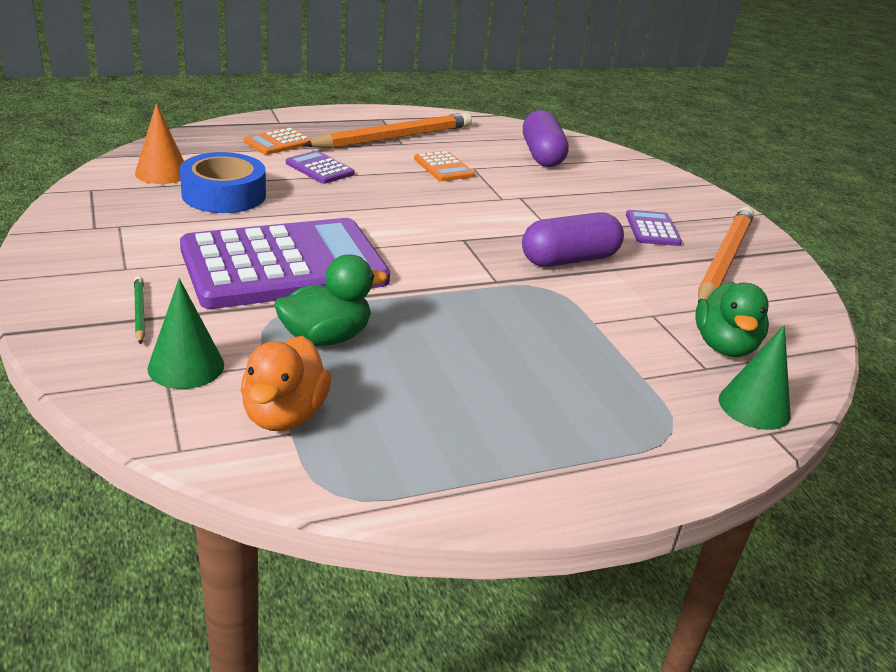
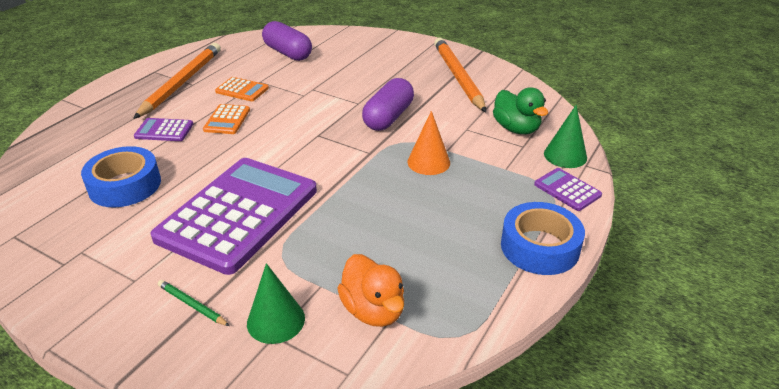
camera: 35 degrees left, 5 degrees up
orange cone [135,103,184,184] -> orange cone moved to [407,111,450,175]
orange calculator [244,127,312,155] -> orange calculator moved to [203,104,250,134]
green duck [274,254,388,346] -> none
purple calculator [626,210,682,246] -> purple calculator moved to [534,168,602,211]
none -> blue tape [501,202,585,275]

